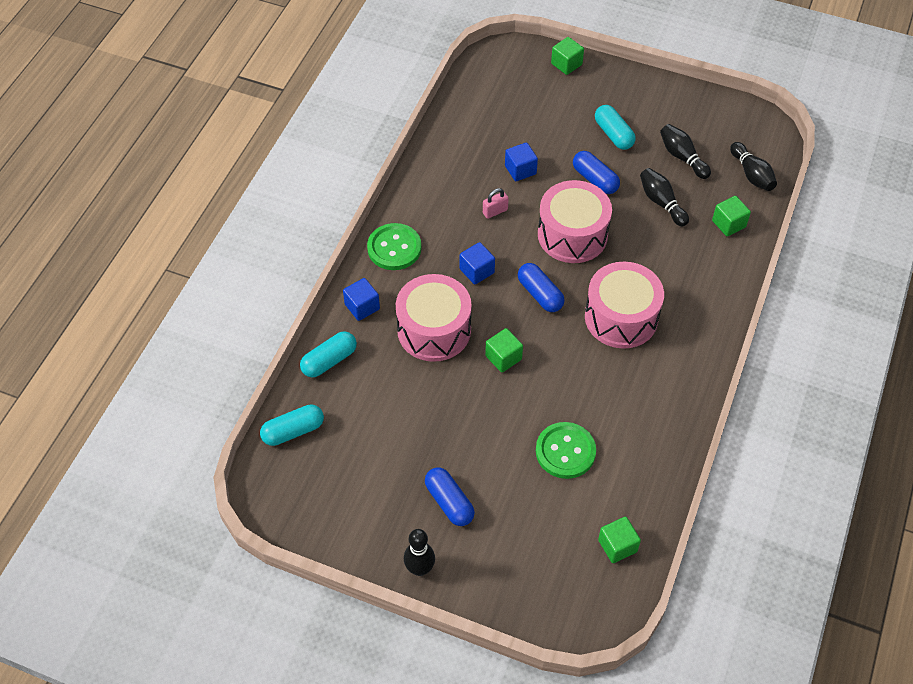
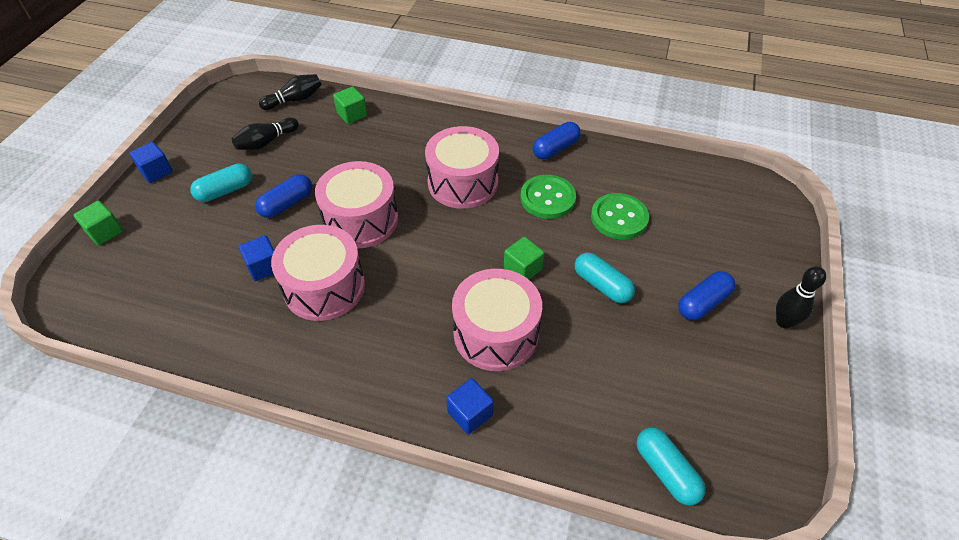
camera: 95 degrees left, 5 degrees down
turquoise capsule [300,331,357,377] -> turquoise capsule moved to [575,252,635,303]
green button [367,223,421,270] -> green button moved to [520,175,576,219]
blue cube [460,242,495,284] -> blue cube moved to [130,142,173,183]
pink padlock [483,188,509,219] -> pink drum [271,225,365,321]
blue capsule [518,263,565,312] -> blue capsule moved to [533,122,581,160]
green cube [598,517,641,563] -> none
black bowling pin [640,168,689,226] -> none

